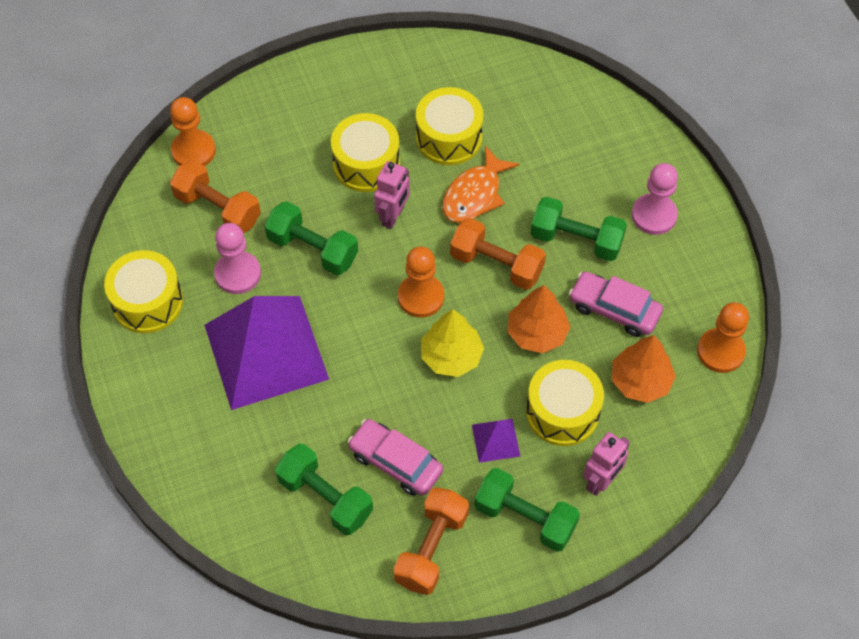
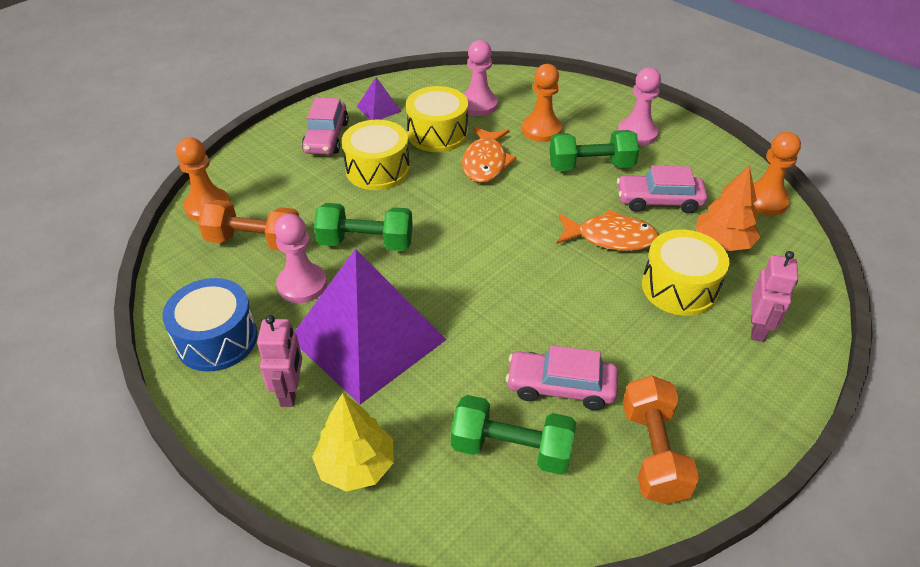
camera: 25 degrees left, 15 degrees down
yellow drum [104,250,183,333] -> blue drum [163,278,258,372]
pink robot [374,161,410,229] -> pink robot moved to [257,315,302,407]
orange pawn [398,247,444,318] -> orange pawn moved to [522,64,562,142]
yellow tree [421,309,484,377] -> yellow tree moved to [312,393,394,492]
orange dumbbell [450,218,546,290] -> none
purple pyramid [472,419,520,463] -> purple pyramid moved to [357,77,401,120]
green dumbbell [475,468,580,552] -> none
orange tree [508,285,570,353] -> orange fish [556,209,659,251]
none -> pink car [302,97,349,155]
none -> pink pawn [464,40,498,116]

